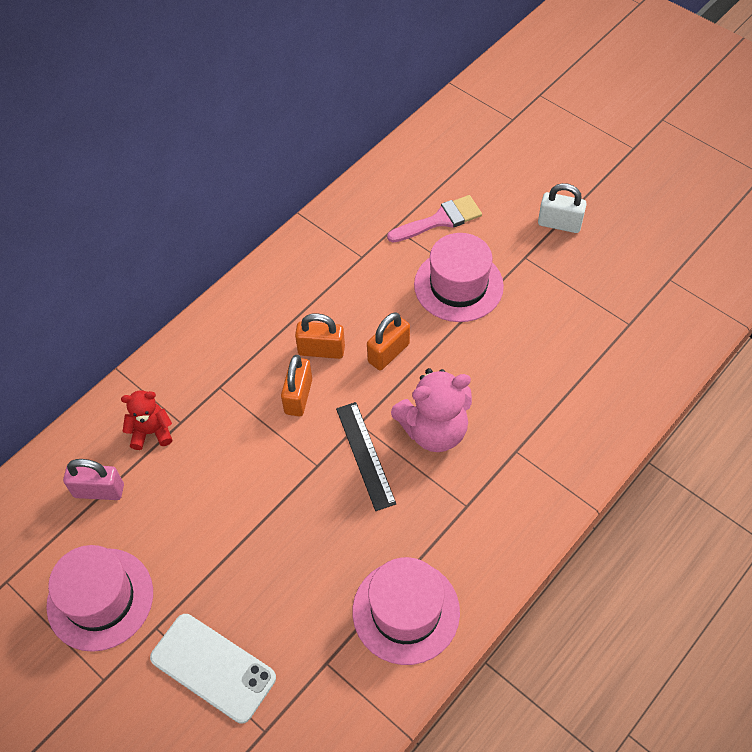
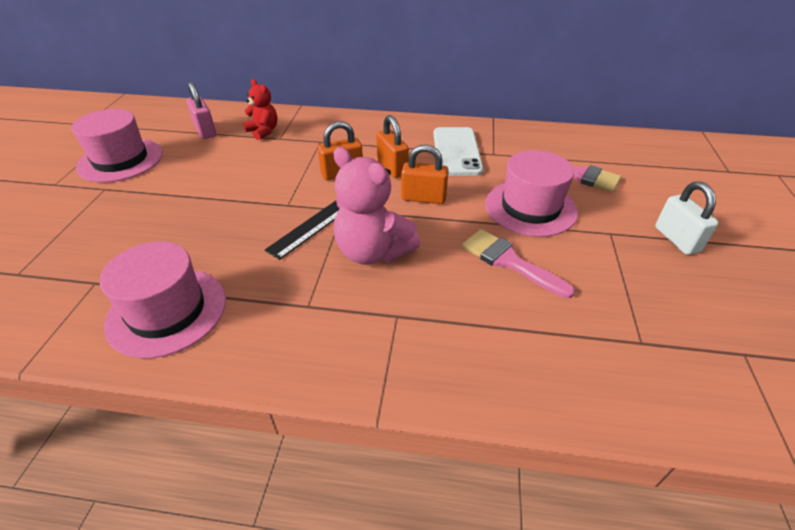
camera: 55 degrees right, 15 degrees down
white phone [150,614,276,723] -> white phone moved to [433,127,483,176]
none -> pink brush [462,229,575,299]

